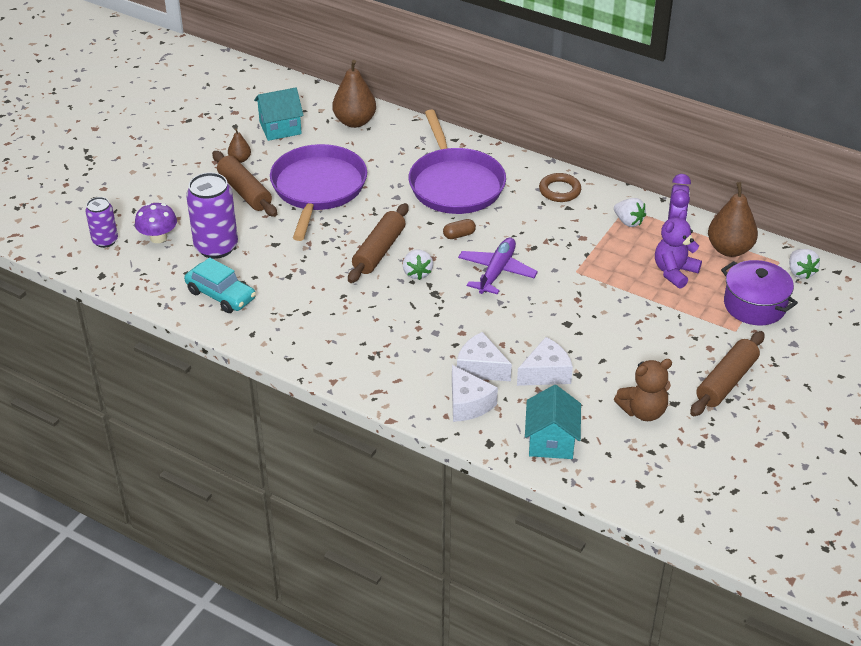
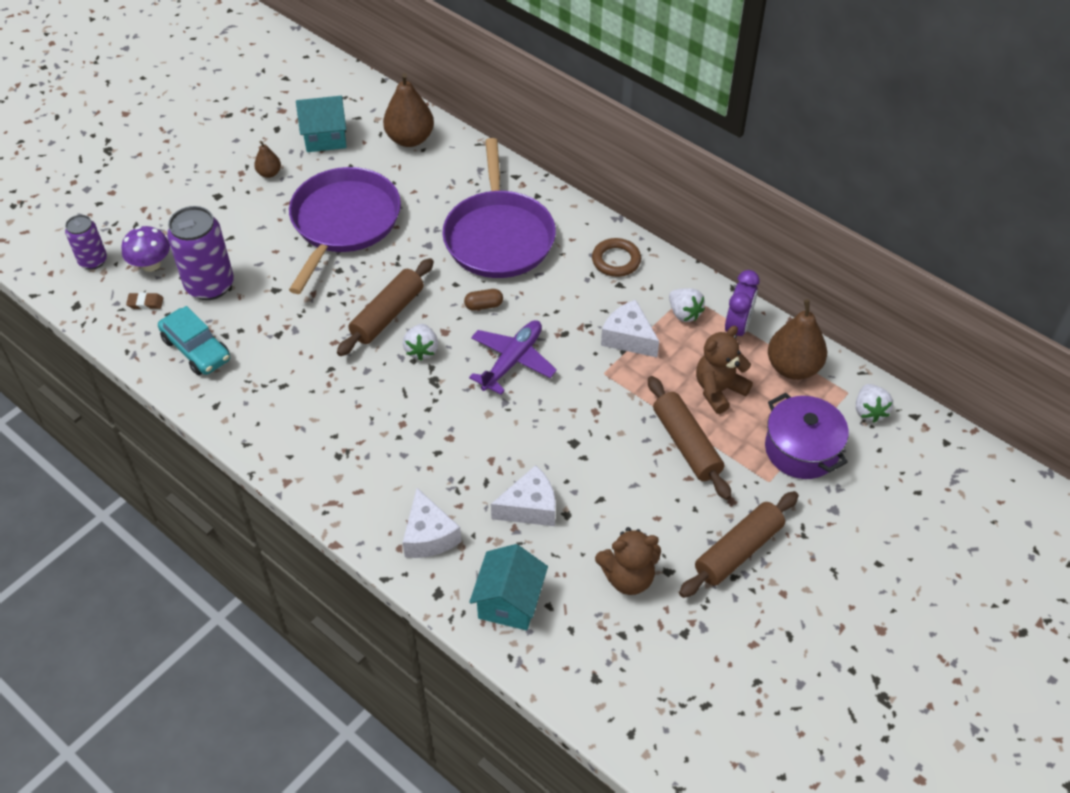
camera: 10 degrees right, 10 degrees up
brown rolling pin [212,151,277,217] -> brown rolling pin moved to [648,376,732,500]
white cheese [457,332,512,381] -> white cheese moved to [601,300,659,357]
purple teddy bear [655,210,702,289] -> brown teddy bear [696,326,753,414]
none -> brown eraser [126,292,163,309]

